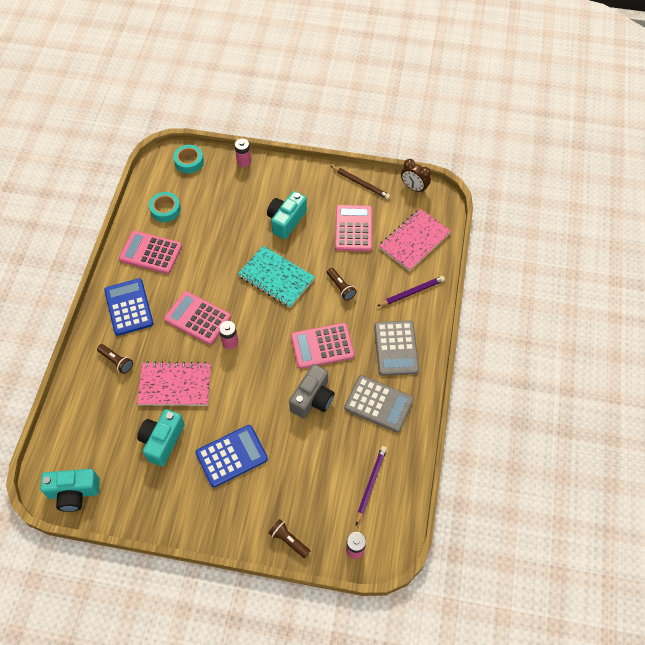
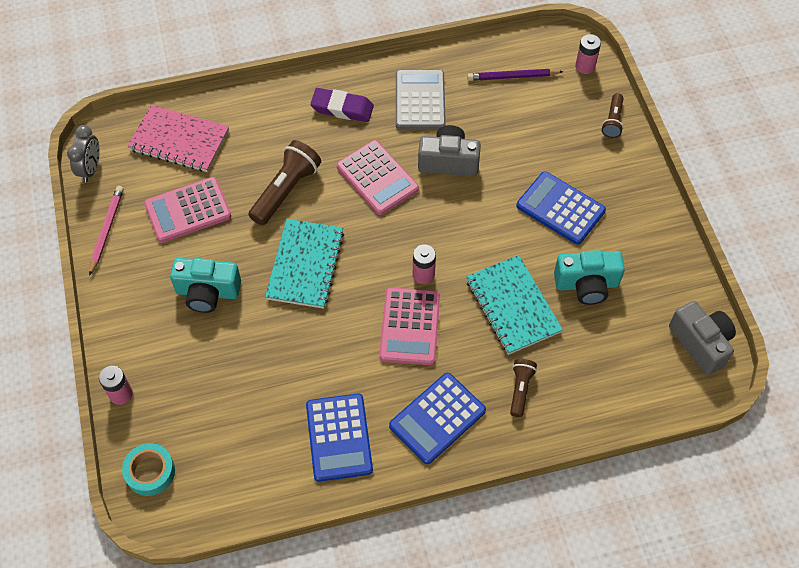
camera: 115 degrees left, 0 degrees up
turquoise camera [40,469,100,512] -> grey camera [669,301,736,375]
pink calculator [119,231,182,274] -> blue calculator [306,394,373,482]
pink notebook [137,361,211,406] -> turquoise notebook [466,255,563,355]
turquoise tape [149,192,181,222] -> none
brown flashlight [327,268,357,301] -> brown flashlight [248,140,321,226], size x1.76
brown pencil [331,166,390,199] -> pink pencil [89,186,124,276]
grey calculator [374,321,419,376] -> purple eraser [310,88,374,122]
purple pencil [377,276,445,306] -> none
brown clock [401,159,431,193] -> grey clock [67,125,100,182]

